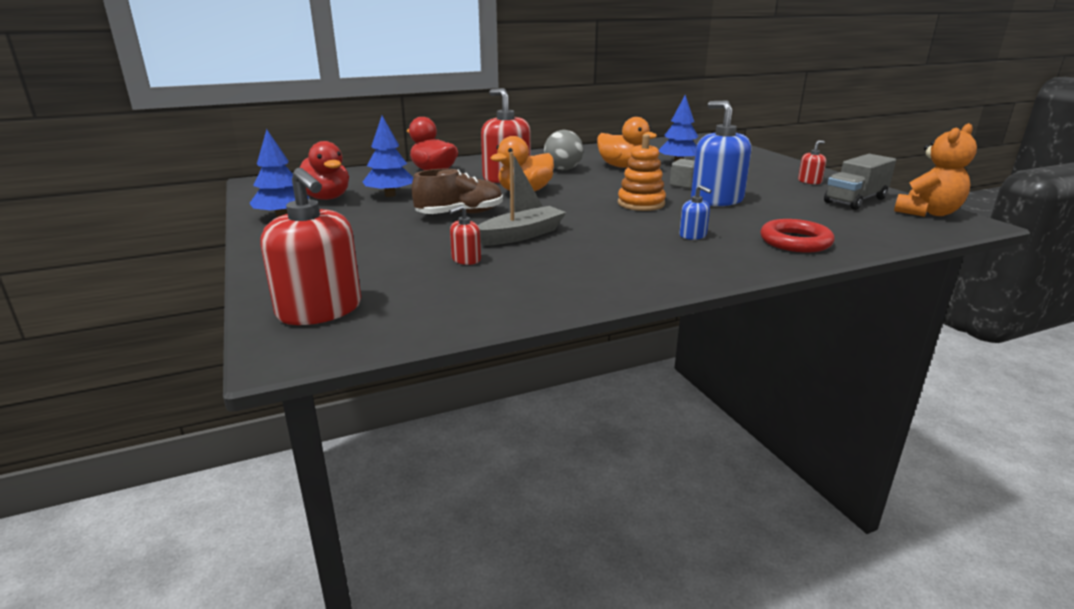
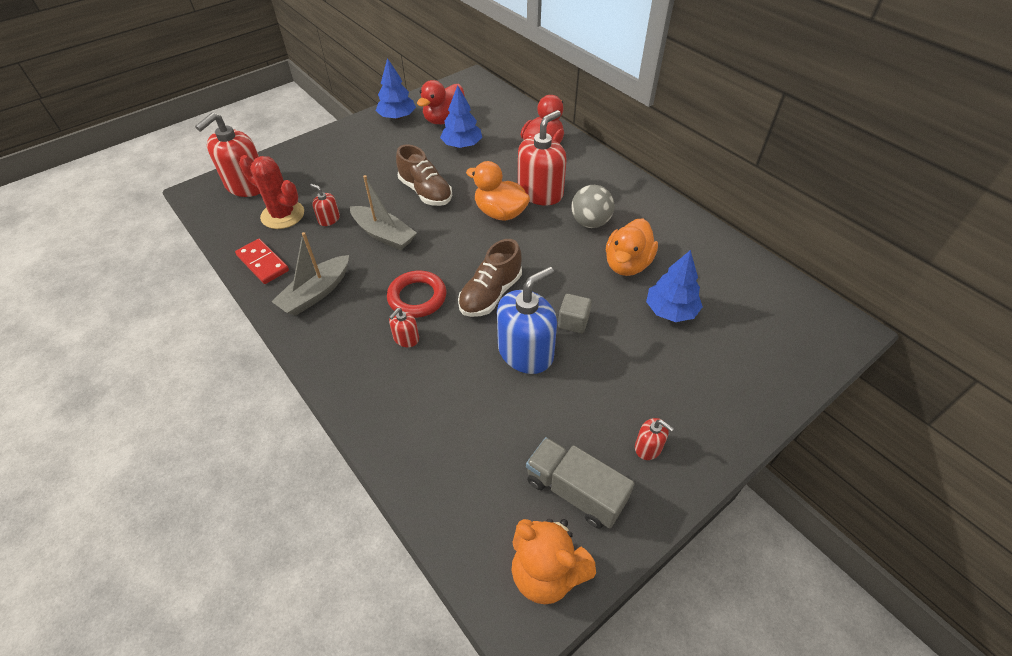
camera: 75 degrees right, 25 degrees up
orange stacking toy [618,134,666,211] -> brown shoe [458,239,522,317]
blue soap dispenser [679,185,712,240] -> red soap dispenser [389,308,419,347]
red ring [760,219,835,252] -> red ring moved to [387,270,446,318]
none -> red domino [235,239,289,284]
none -> red cactus [239,155,304,229]
none -> grey boat [271,232,349,316]

